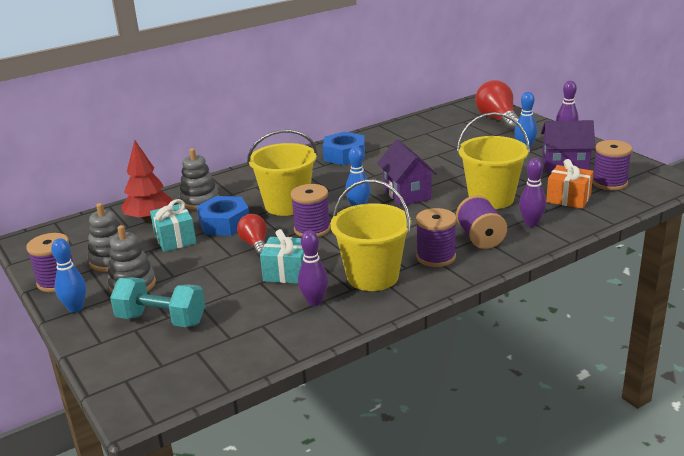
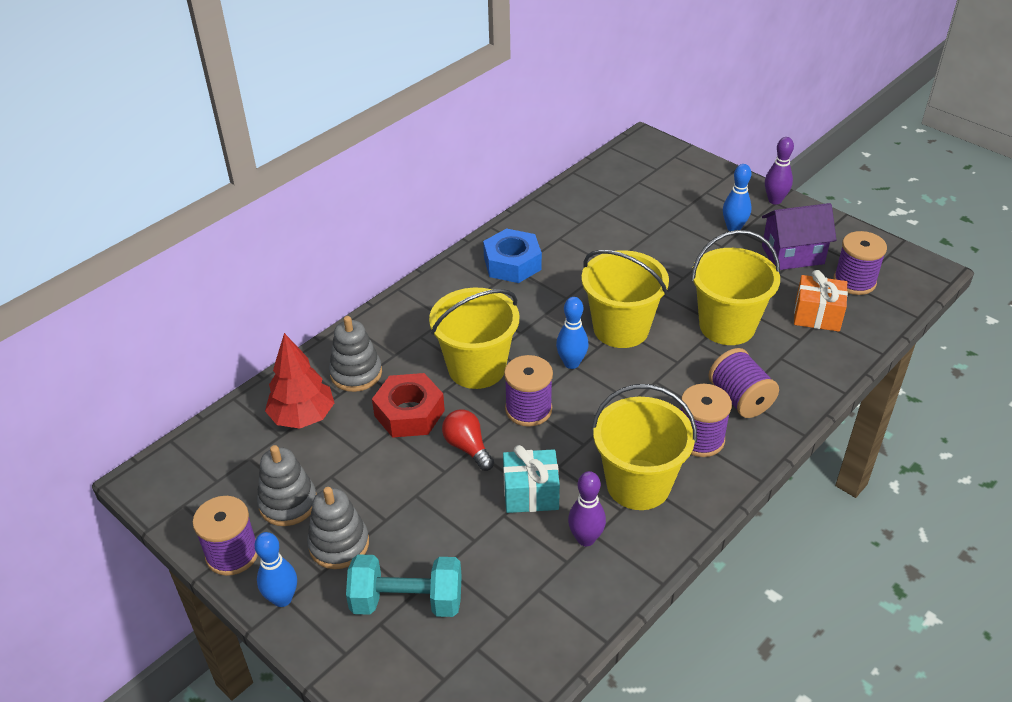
camera: 15 degrees left, 15 degrees up
turquoise gift [150,199,196,252] -> none
blue nut [197,196,249,236] -> red nut [372,373,445,438]
purple house [377,139,437,206] -> yellow bucket [581,250,669,348]
red light bulb [475,80,519,132] -> none
purple bowling pin [519,158,546,227] -> none

